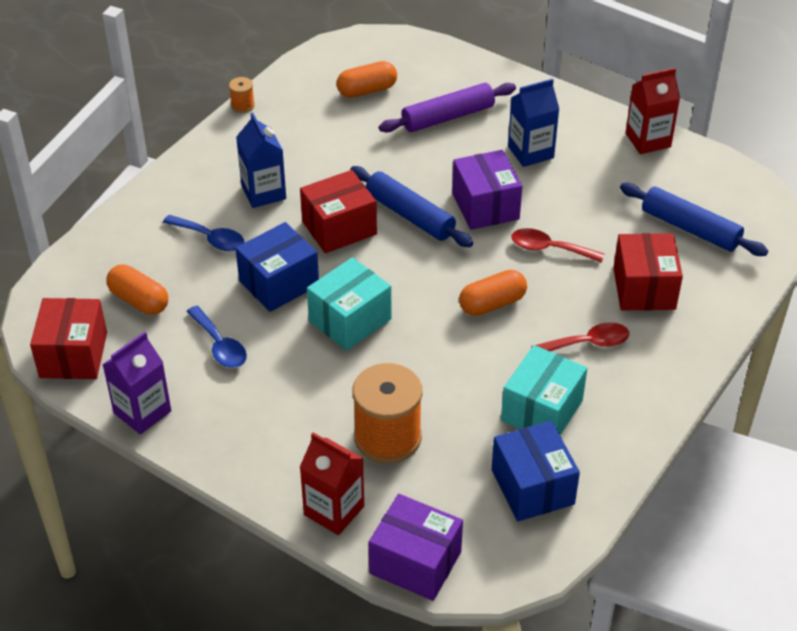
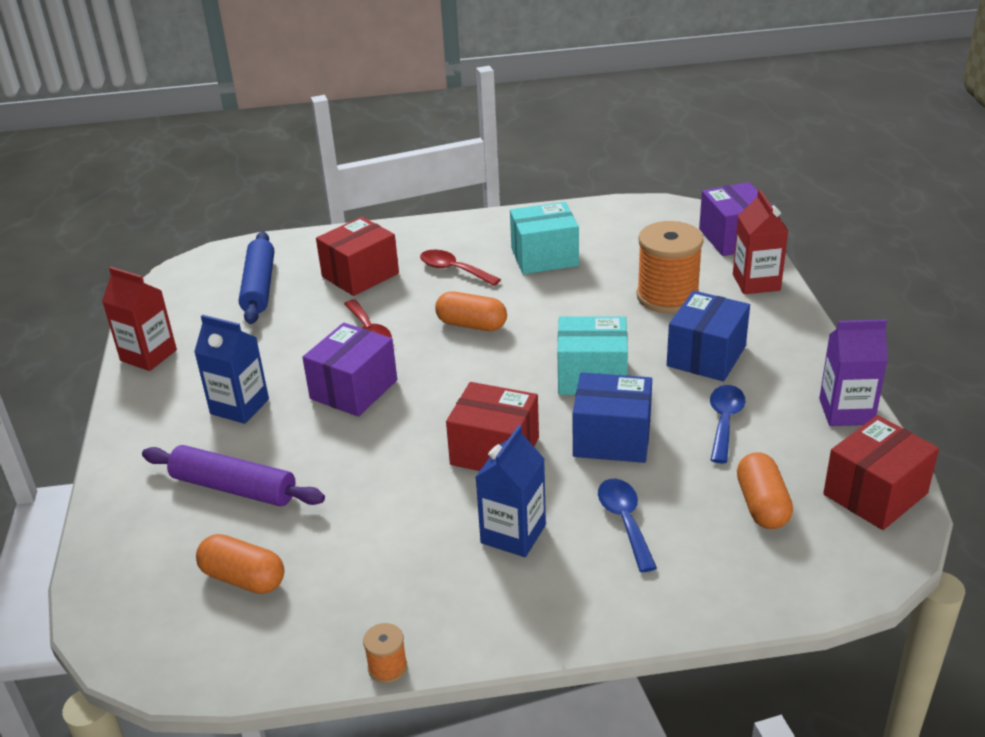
camera: 130 degrees left, 10 degrees down
blue rolling pin [350,166,473,247] -> none
blue box [492,421,580,521] -> blue box moved to [667,291,750,381]

